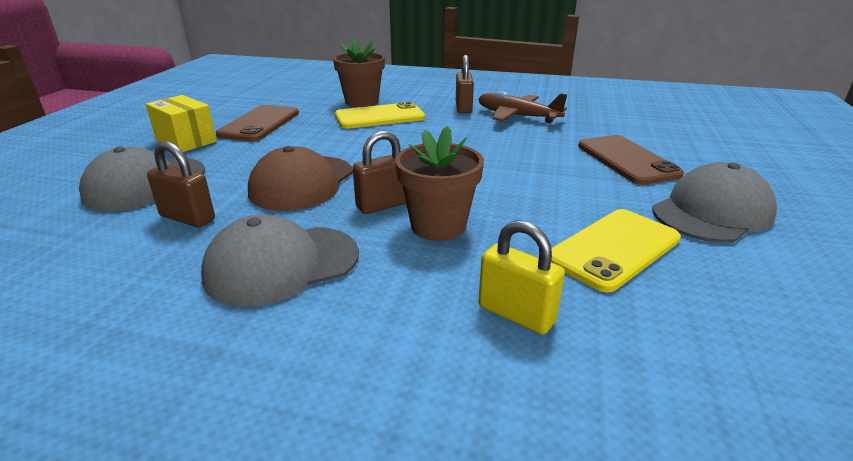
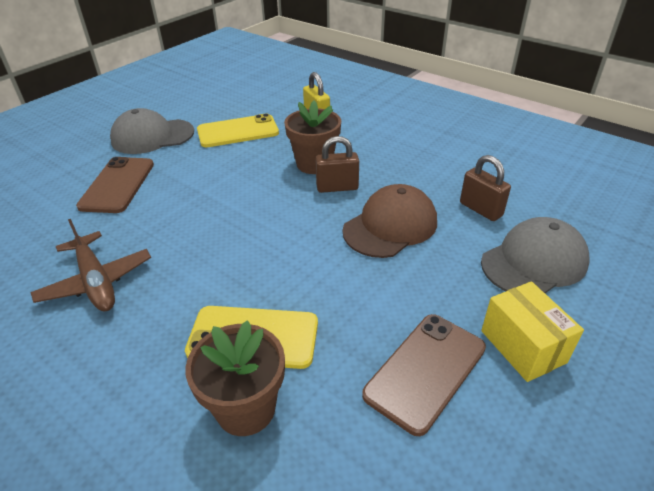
camera: 155 degrees left, 10 degrees up
grey cap [201,214,359,307] -> none
brown padlock [456,55,474,113] -> none

